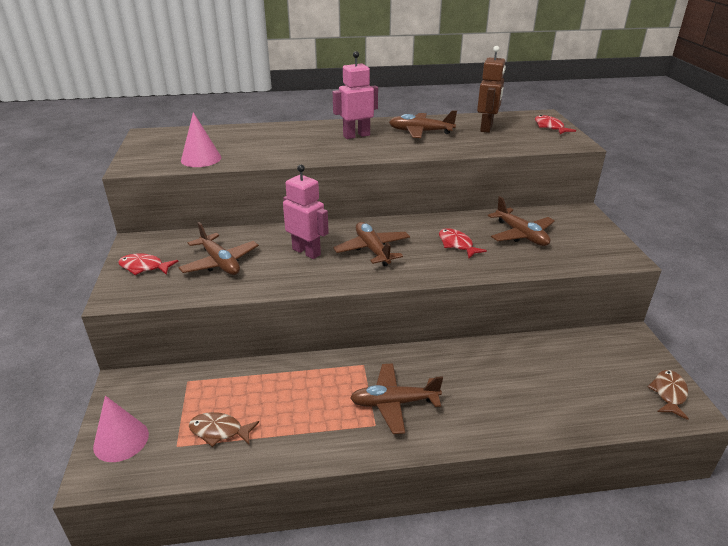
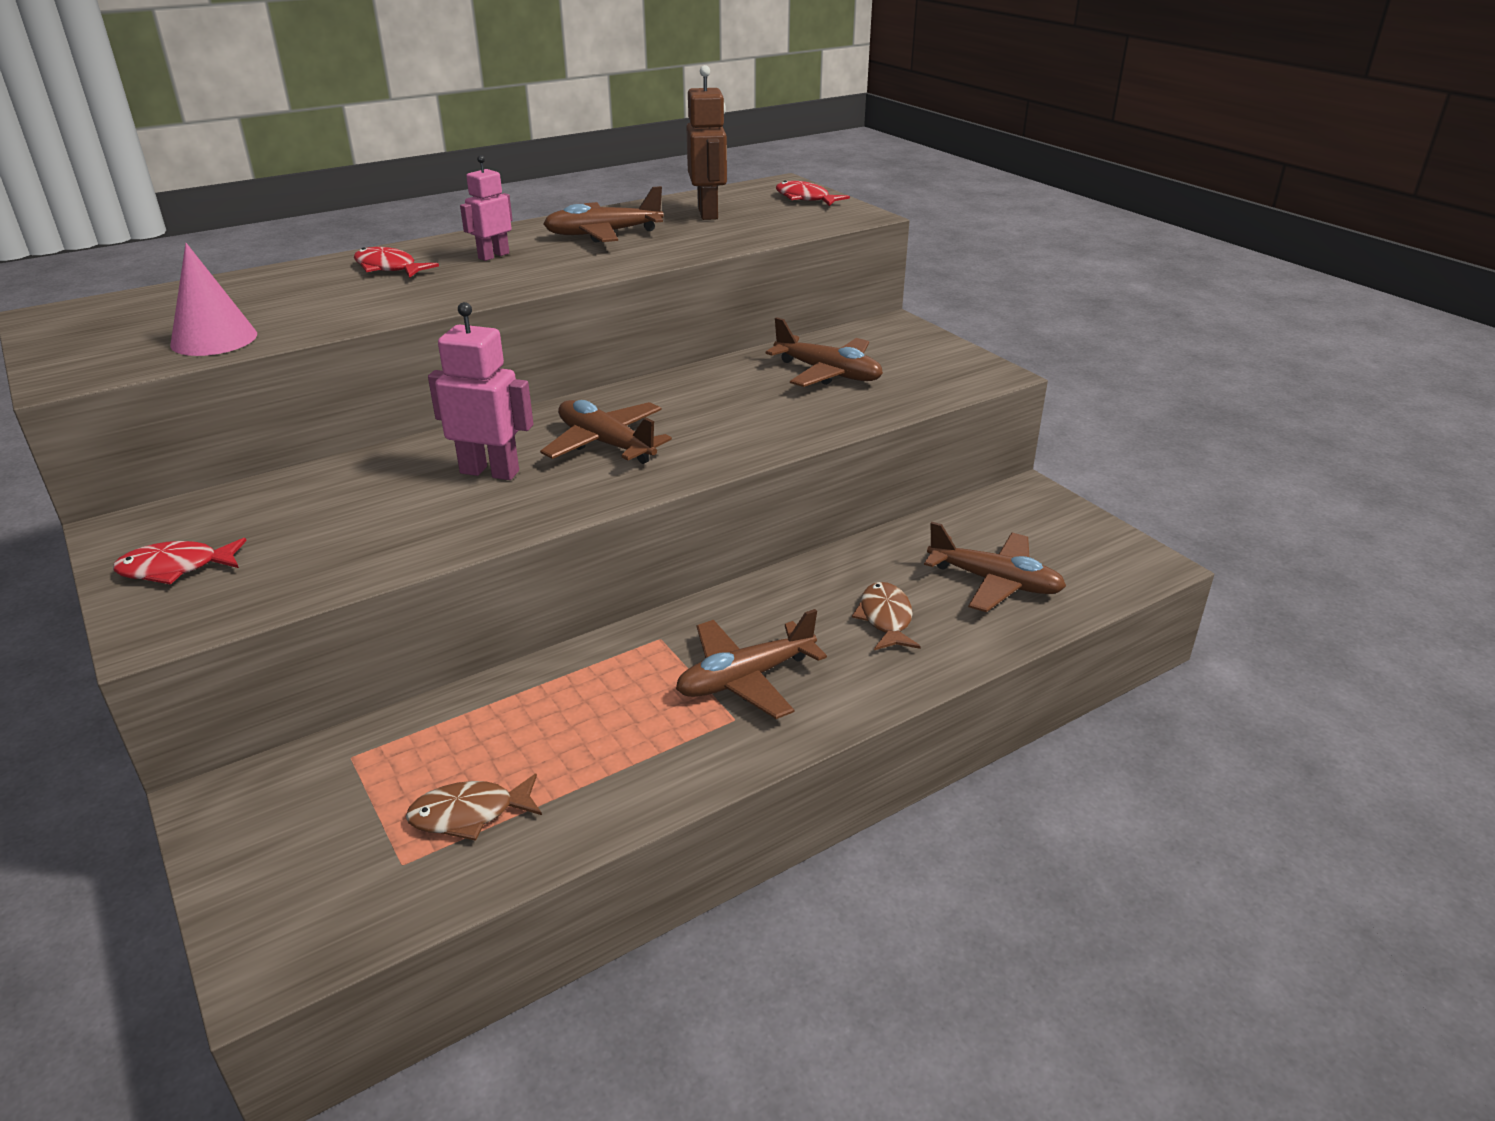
camera: 25 degrees left, 0 degrees up
pink cone [93,396,149,462] -> none
brown plane [178,222,259,275] -> brown plane moved to [924,522,1066,612]
pink robot [333,51,378,139] -> pink robot [460,155,513,261], size x0.64
red fish [439,228,487,258] -> red fish moved to [354,247,439,278]
brown fish [647,370,689,420] -> brown fish moved to [852,582,921,650]

